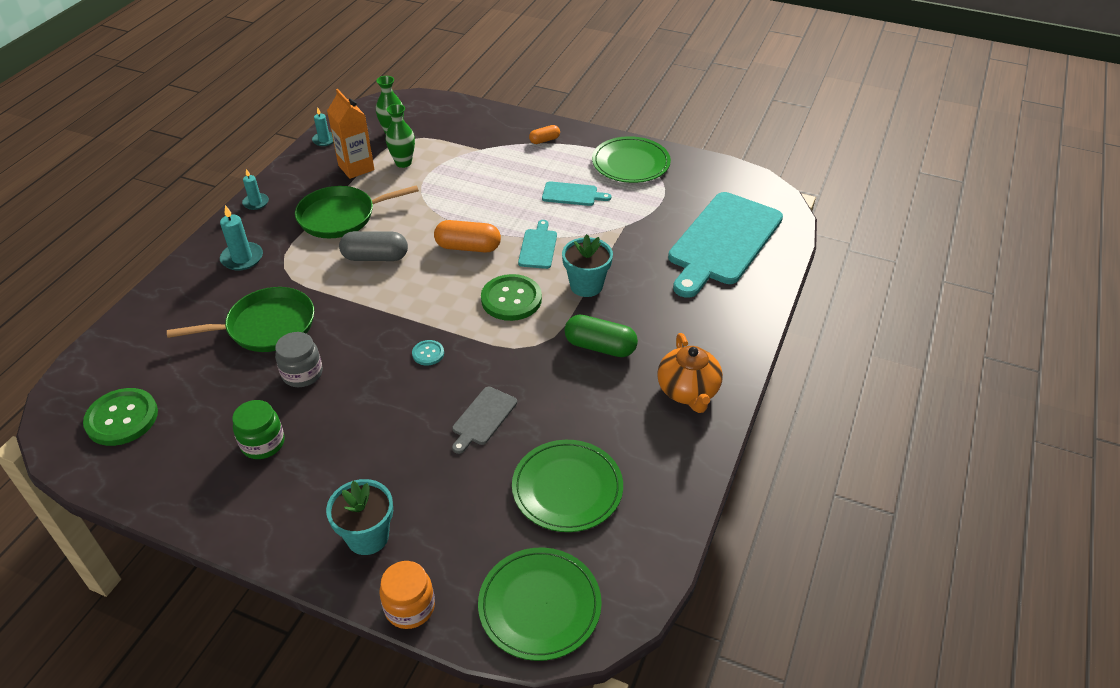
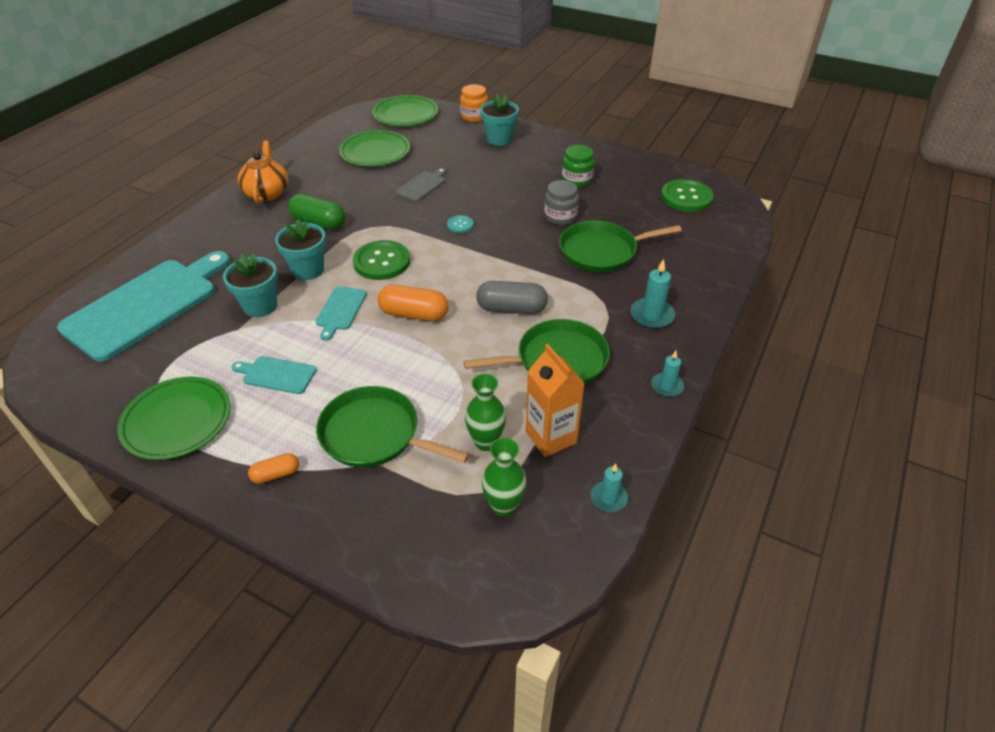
camera: 175 degrees left, 0 degrees up
none -> turquoise flower pot [223,253,278,317]
none -> green pan [316,386,469,467]

